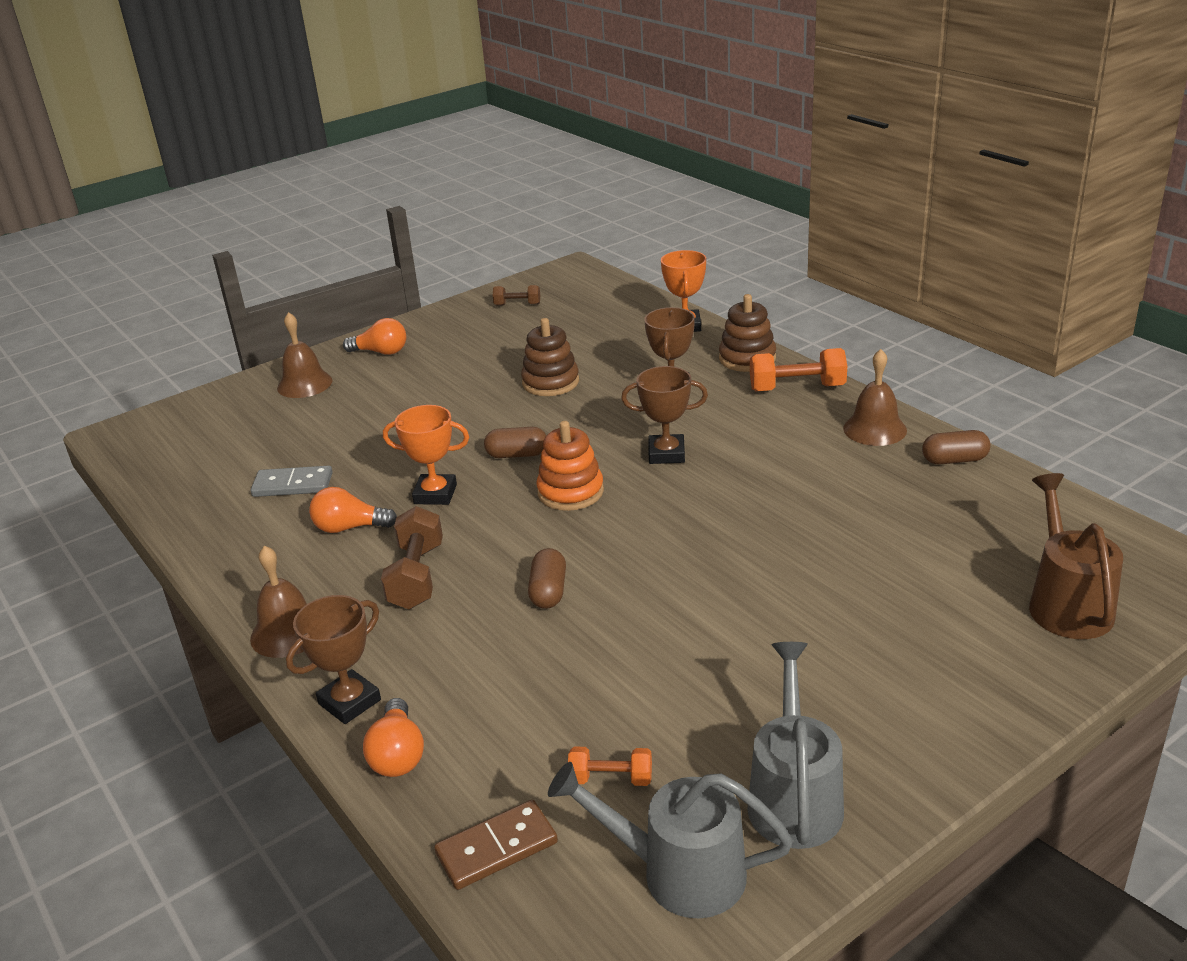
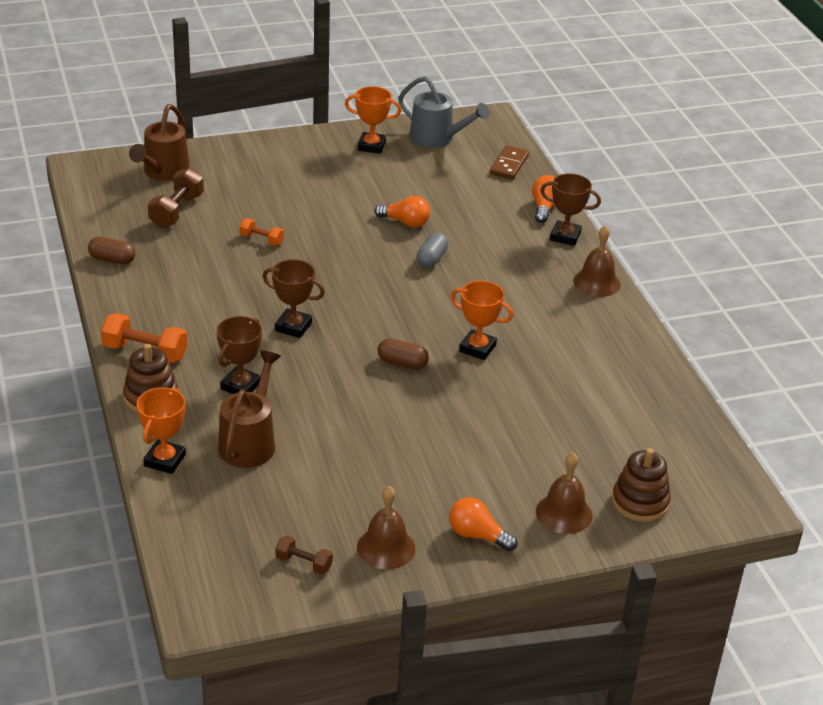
camera: 165 degrees left, 5 degrees up
grey domino [251,466,333,497] -> none
brown trophy [286,595,381,724] -> brown trophy turned 45 degrees clockwise [540,173,601,246]
orange light bulb [309,487,397,533] -> orange light bulb moved to [374,196,430,227]
brown dumbbell [381,506,443,609] -> brown dumbbell moved to [148,168,204,228]
brown domino [435,800,558,890] -> brown domino turned 60 degrees counterclockwise [490,145,529,179]
brown stacking toy [521,318,579,396] -> brown stacking toy moved to [612,448,671,522]
brown capsule [528,548,566,609] -> grey capsule [416,232,448,268]
orange stacking toy [537,421,604,511] -> none
orange dumbbell [568,747,652,786] -> orange dumbbell moved to [239,218,284,246]
grey watering can [747,642,844,849] -> orange trophy [345,86,401,154]
brown bell [843,349,907,446] -> brown bell moved to [357,486,416,569]
none -> brown watering can [218,351,281,468]

